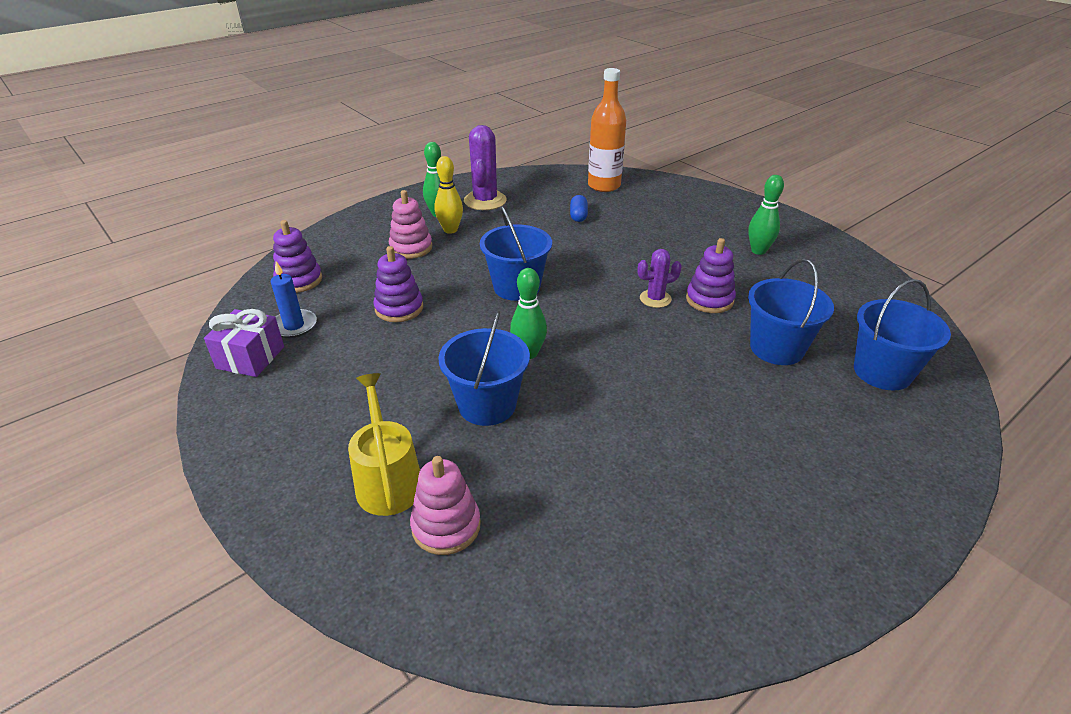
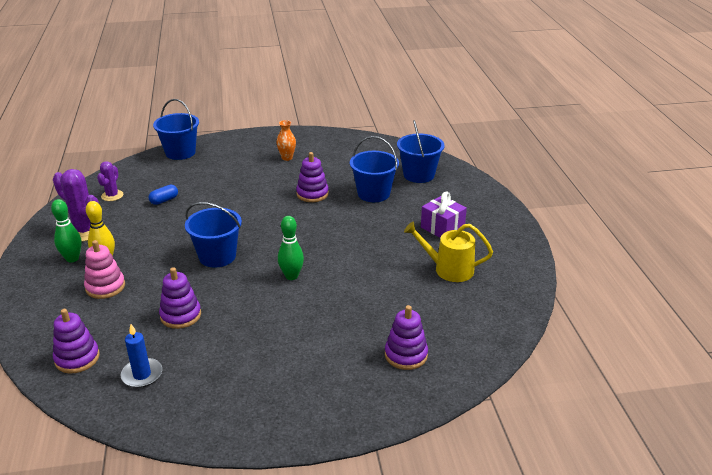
camera: 60 degrees left, 5 degrees down
purple gift [204,309,284,377] -> purple gift moved to [421,192,467,238]
yellow watering can [348,373,420,516] -> yellow watering can moved to [404,221,493,282]
pink stacking toy [410,456,481,555] -> purple stacking toy [385,305,428,370]
blue bucket [438,311,530,426] -> blue bucket moved to [153,99,199,160]
blue capsule [570,195,588,222] -> blue capsule turned 75 degrees counterclockwise [149,185,178,205]
orange bottle [588,68,626,192] -> none
purple cactus [637,249,682,308] -> purple cactus moved to [97,161,124,201]
green bowling pin [748,175,784,255] -> orange vase [276,120,296,161]

